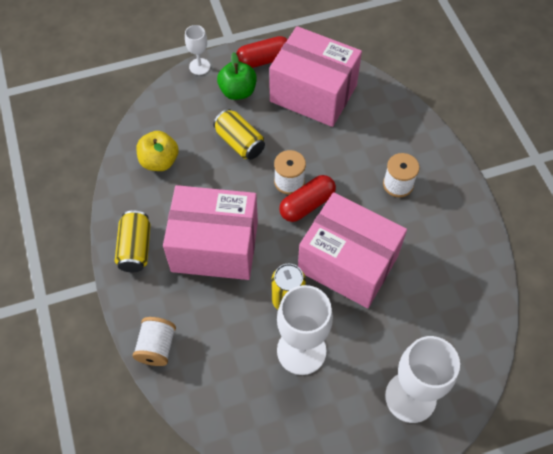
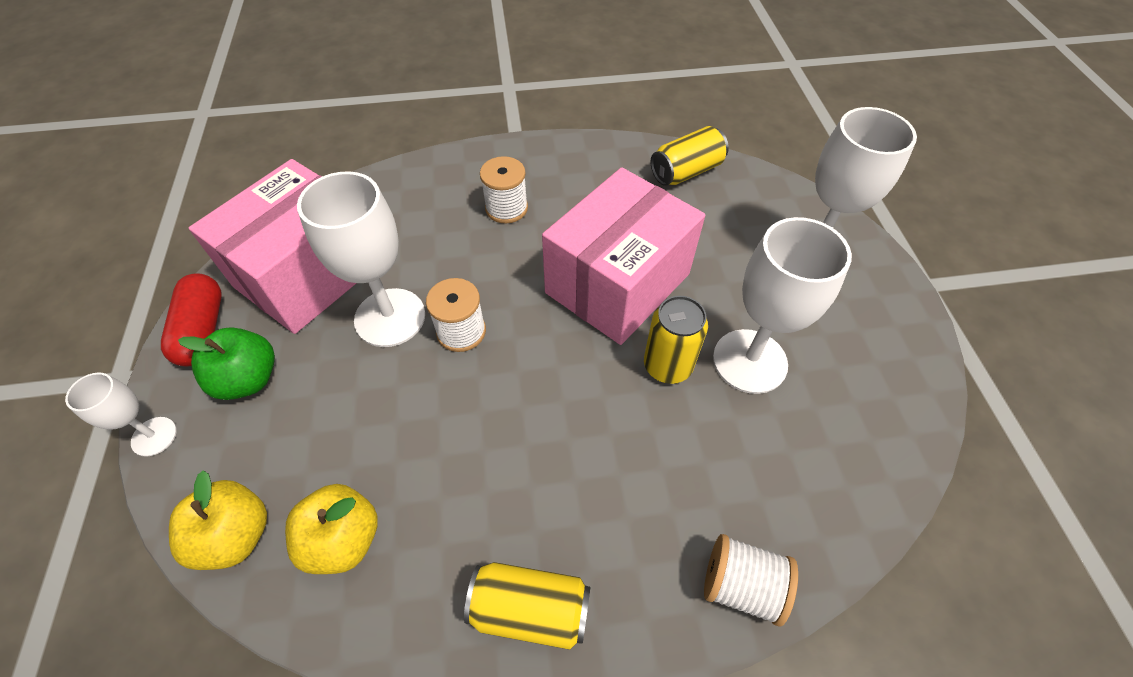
camera: 80 degrees left, 5 degrees down
pink box [163,185,258,280] -> none
yellow can [213,109,265,160] -> yellow can moved to [651,126,729,186]
red capsule [279,175,336,222] -> none
none -> yellow apple [169,470,267,570]
none -> white goblet [297,171,425,347]

